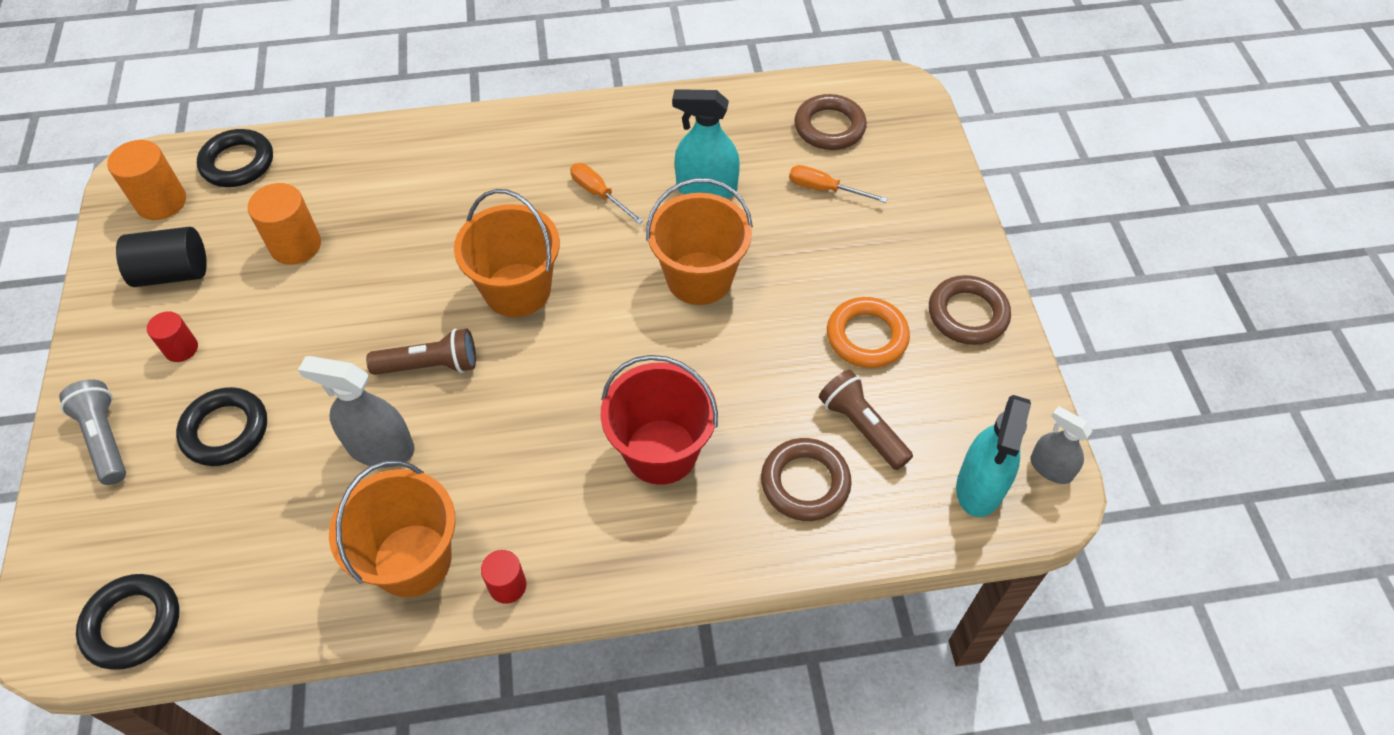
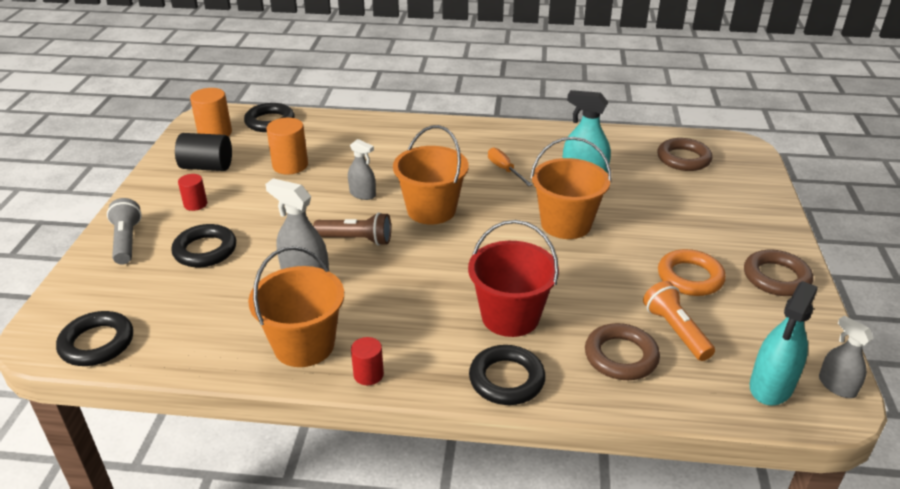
camera: 15 degrees right, 20 degrees down
orange screwdriver [789,165,888,203] -> none
brown flashlight [819,370,913,470] -> orange flashlight [643,281,715,361]
none -> grey spray bottle [348,139,376,200]
none -> black ring [469,345,546,405]

